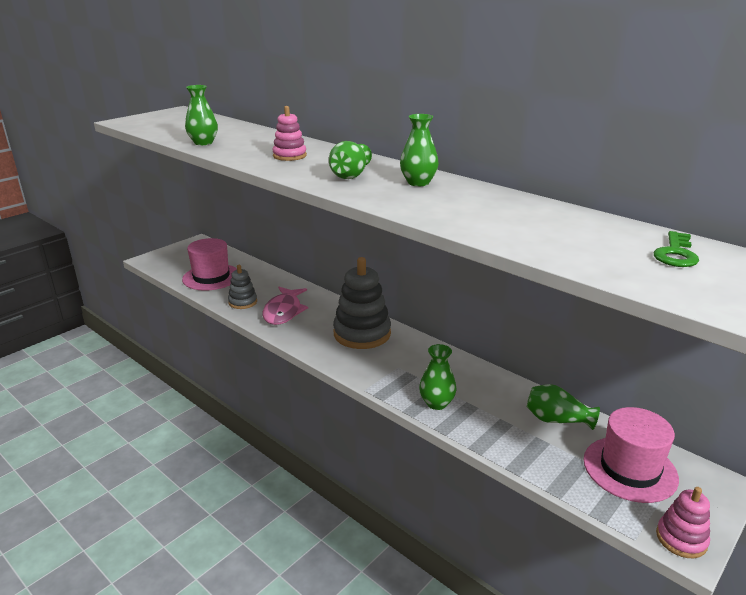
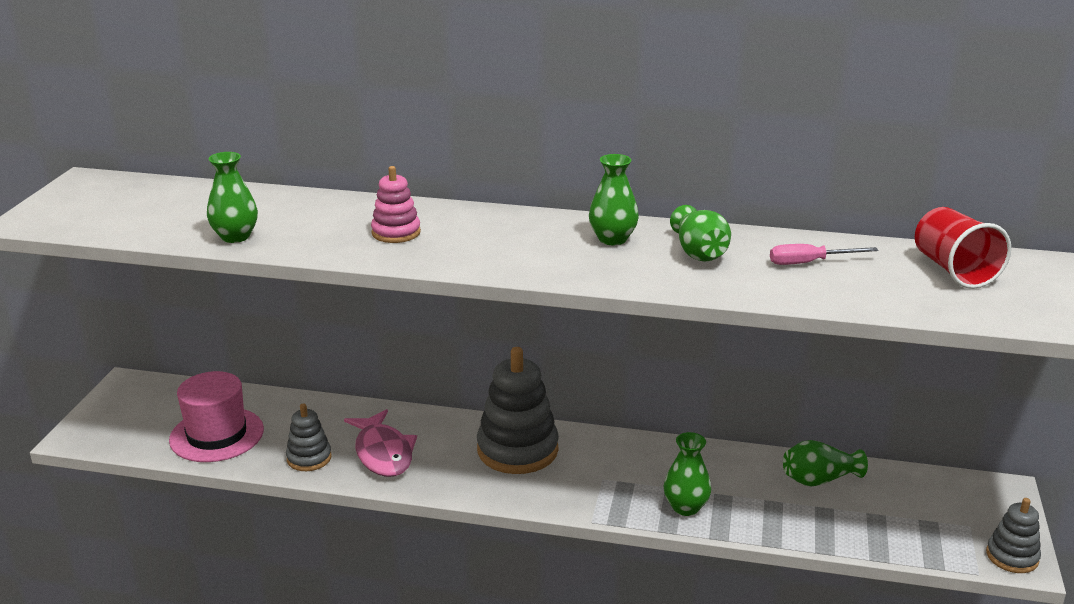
camera: 30 degrees left, 0 degrees up
green vase [329,141,372,179] -> green vase moved to [670,205,731,261]
pink hat [584,407,679,503] -> none
green key [654,231,699,267] -> red cup [915,207,1011,289]
pink stacking toy [656,487,710,558] -> grey stacking toy [986,498,1041,573]
none -> pink screwdriver [770,244,878,265]

